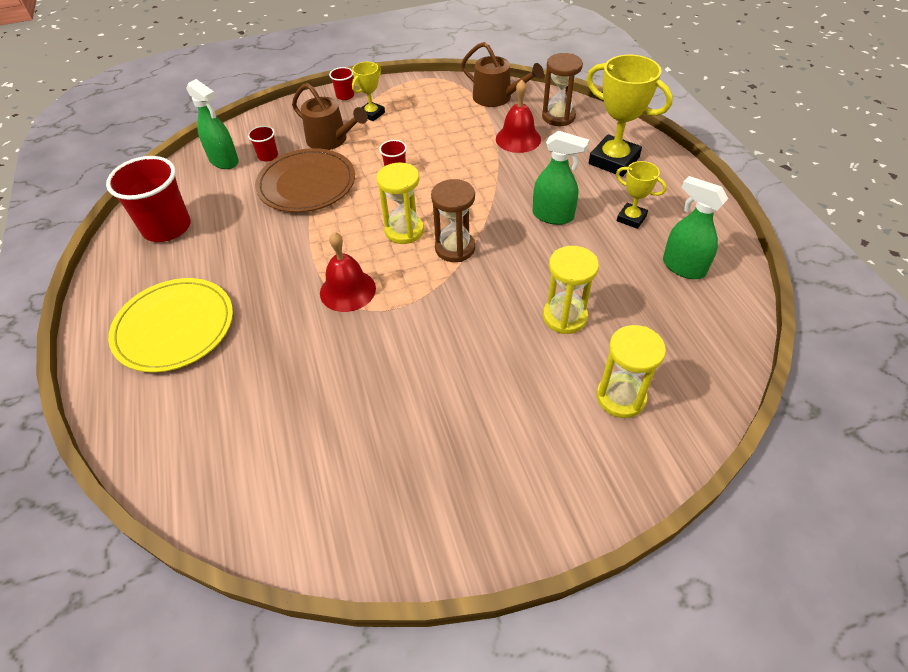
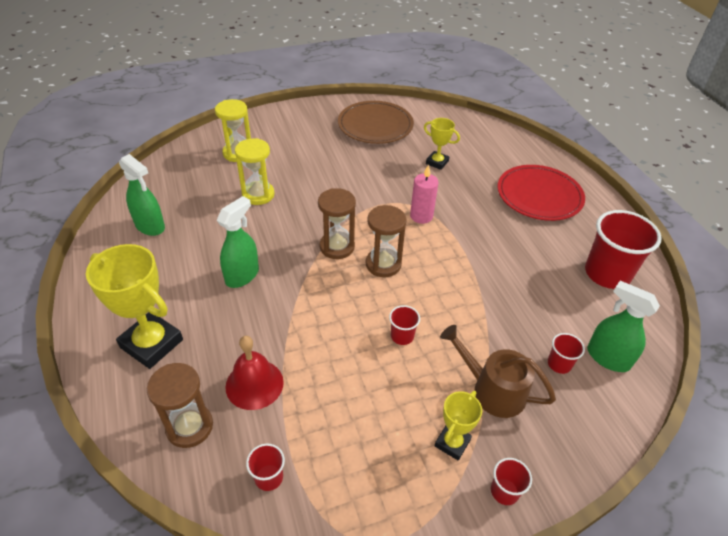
camera: 175 degrees right, 5 degrees down
yellow plate [108,278,233,372] -> red plate [498,165,585,221]
brown plate [255,148,355,212] -> brown plate moved to [338,101,414,144]
red bell [320,232,376,312] -> pink candle [410,164,438,224]
yellow hourglass [377,162,424,244] -> brown hourglass [366,205,407,277]
brown watering can [461,42,544,107] -> red cup [246,444,285,491]
green spray bottle [533,131,589,225] -> green spray bottle turned 105 degrees clockwise [217,196,259,288]
yellow trophy [616,161,667,229] -> yellow trophy moved to [424,118,460,170]

